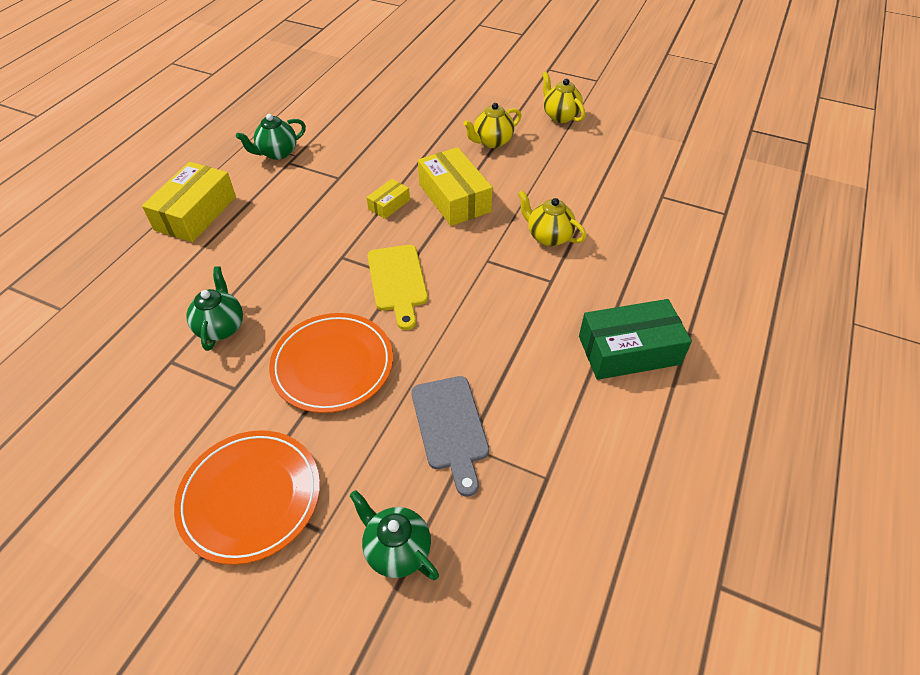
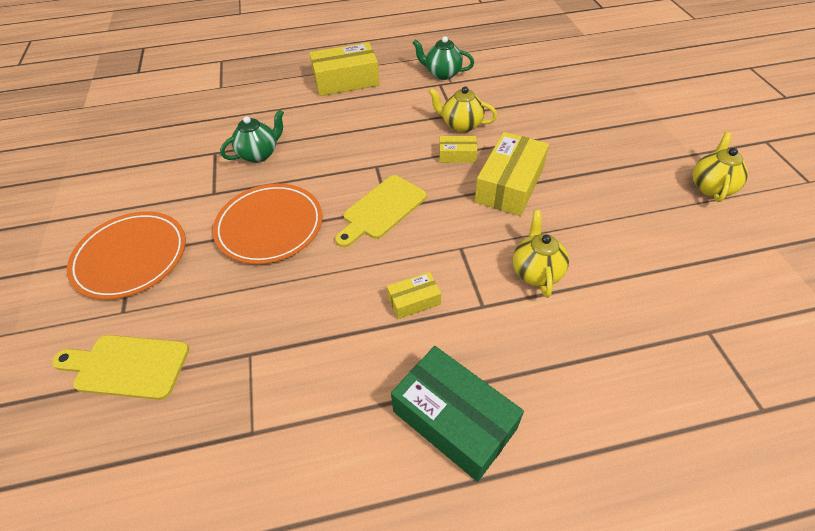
camera: 55 degrees right, 0 degrees up
green teapot [350,490,439,580] -> yellow cutting board [52,335,189,400]
grey cutting board [411,376,489,497] -> none
yellow teapot [463,103,521,148] -> yellow teapot moved to [429,87,497,133]
none -> yellow box [387,272,441,319]

